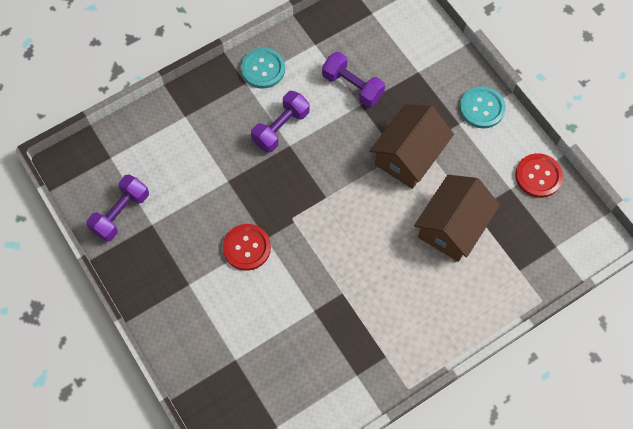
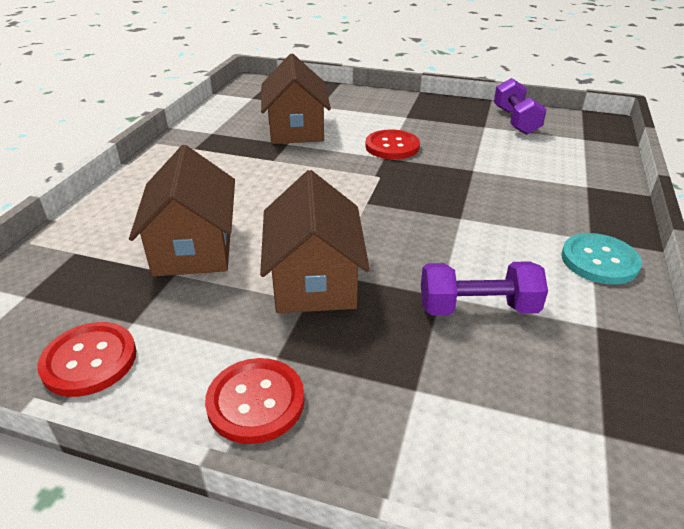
camera: 140 degrees right, 30 degrees down
purple dumbbell [251,91,309,153] -> none
turquoise button [460,86,506,128] -> red button [205,358,305,444]
none -> brown house [261,53,331,144]

